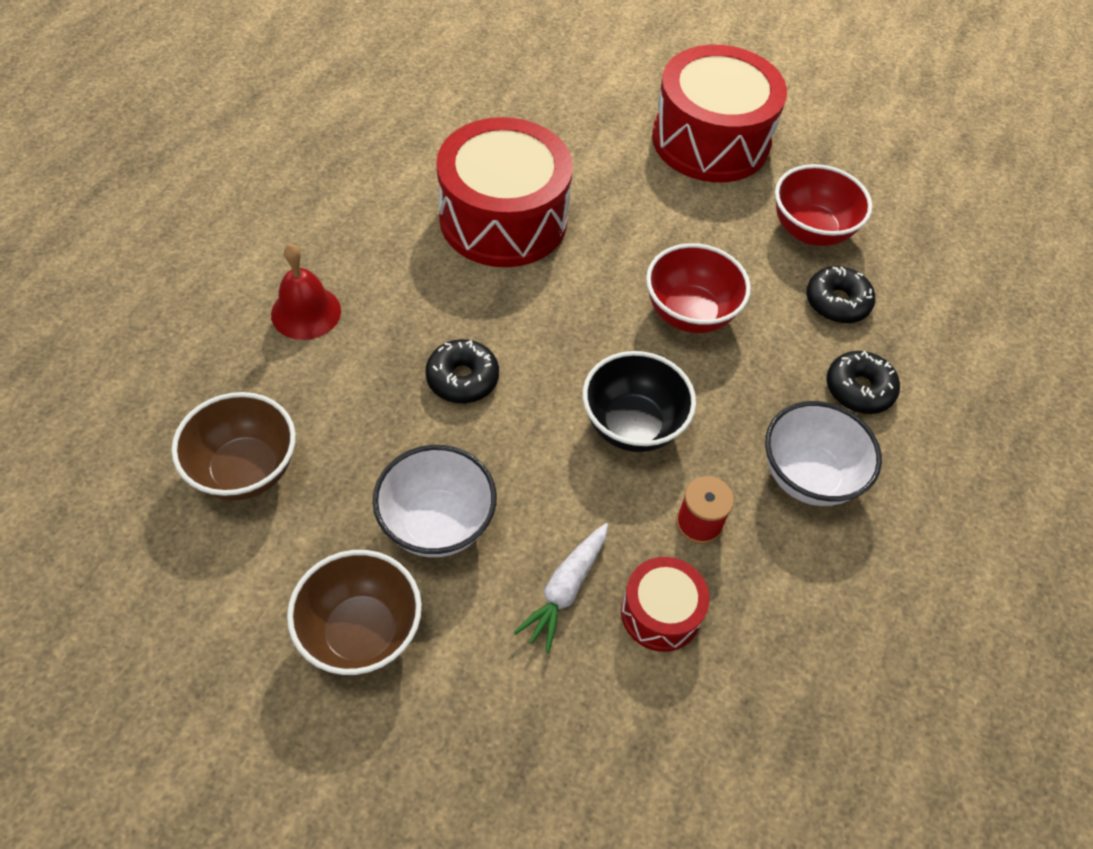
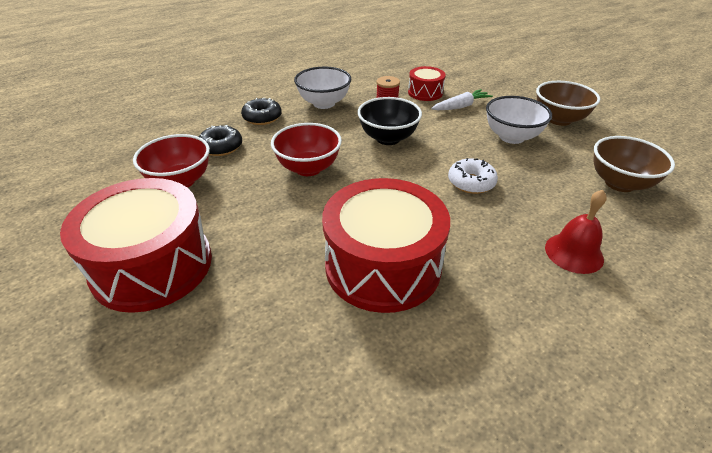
camera: 145 degrees left, 15 degrees down
black donut [425,339,499,403] -> white donut [448,158,498,194]

